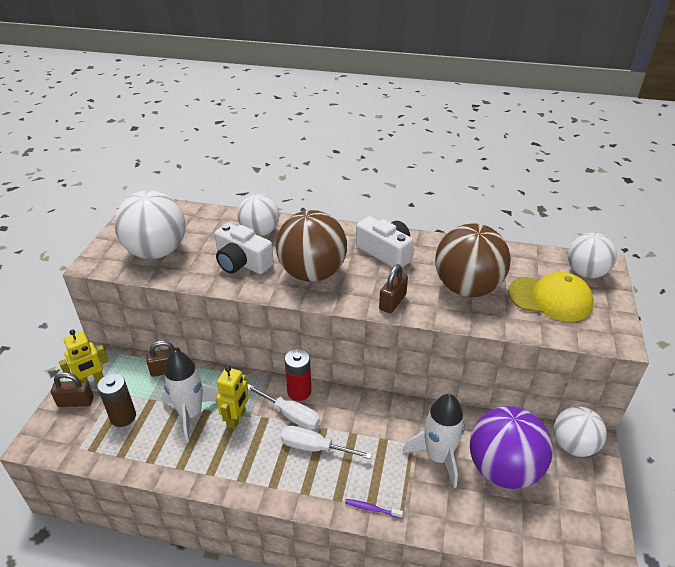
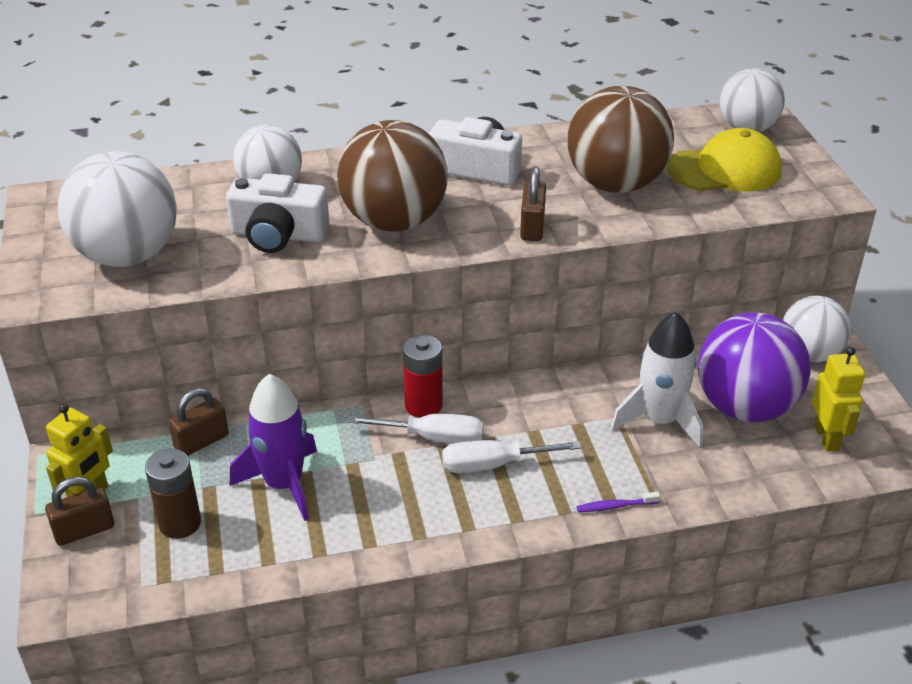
camera: 25 degrees left, 0 degrees up
white rocket [162,350,219,442] -> purple rocket [230,374,317,521]
yellow robot [216,366,249,429] -> yellow robot moved to [812,347,865,452]

